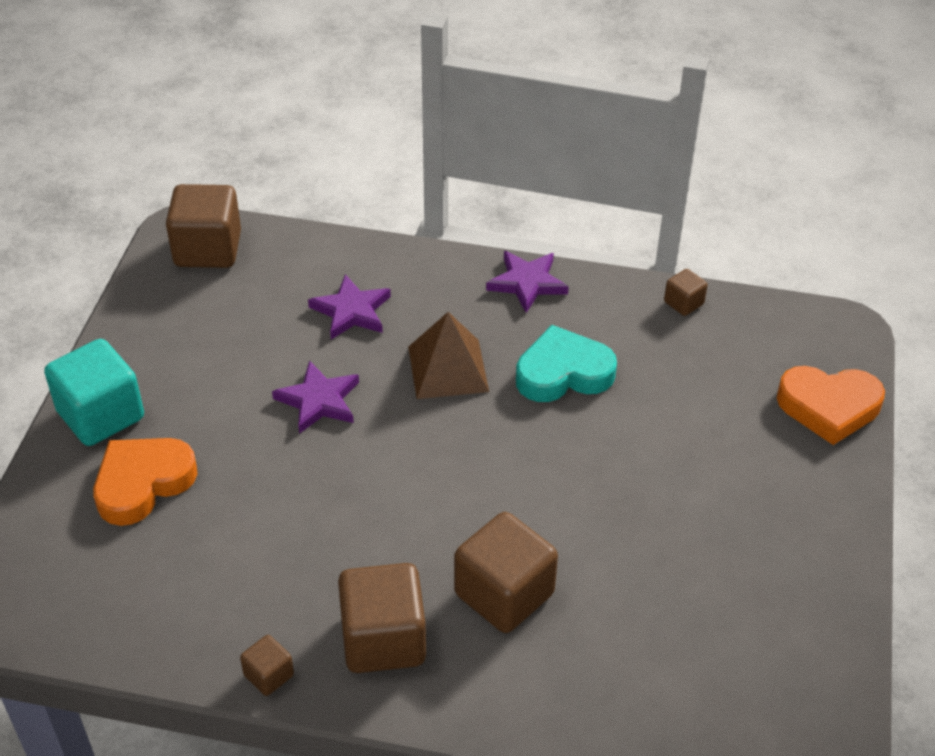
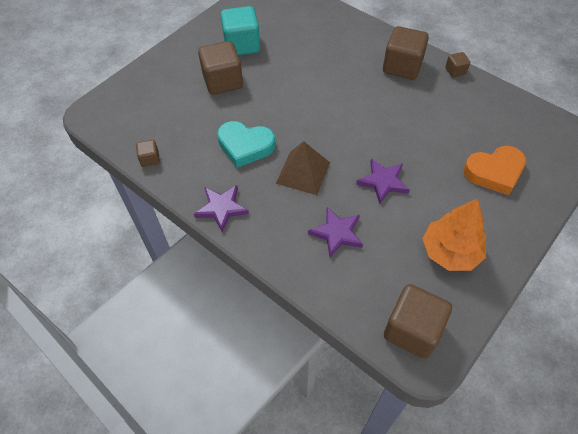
camera: 150 degrees left, 10 degrees up
turquoise cube [44,339,144,446] -> turquoise cube moved to [221,6,260,55]
brown cube [454,512,558,633] -> brown cube moved to [198,41,243,95]
orange heart [777,366,885,445] -> none
none -> orange tree [423,199,486,271]

